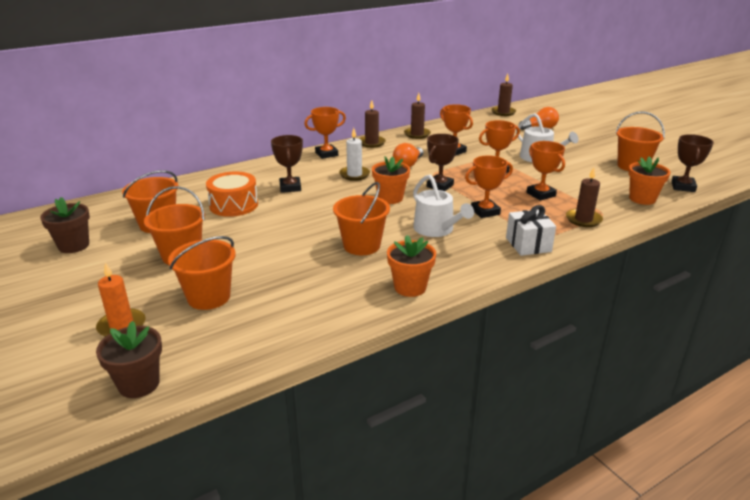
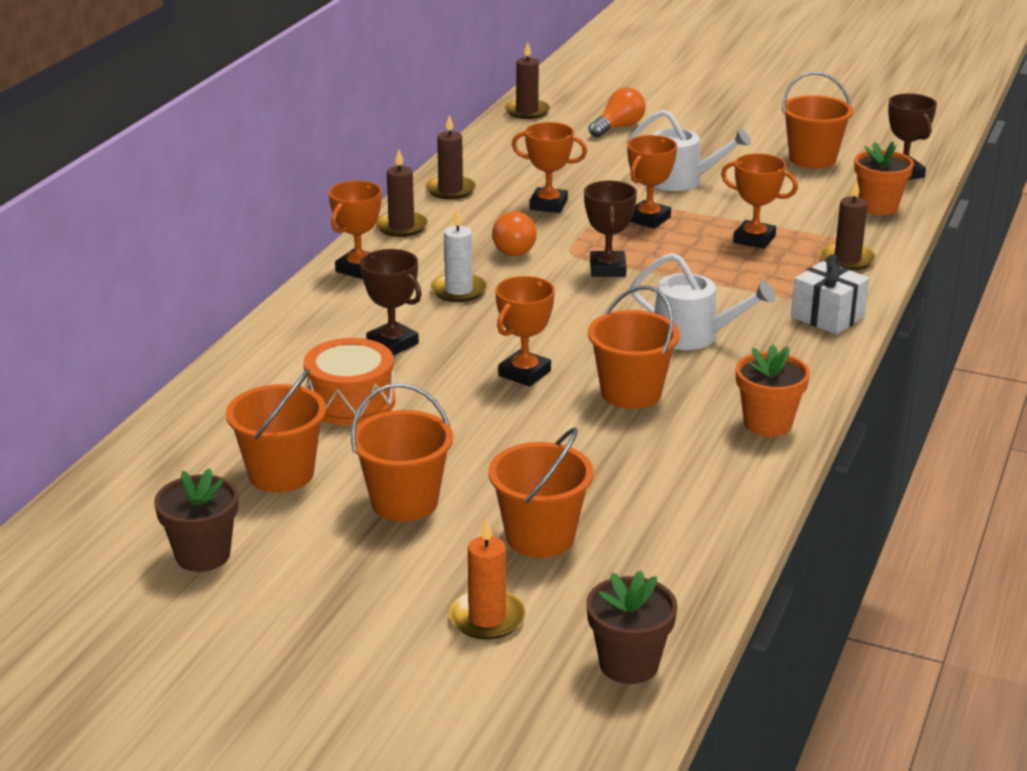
camera: 35 degrees left, 0 degrees up
orange flower pot [372,156,410,204] -> none
orange trophy [465,156,513,218] -> orange trophy moved to [495,276,555,387]

